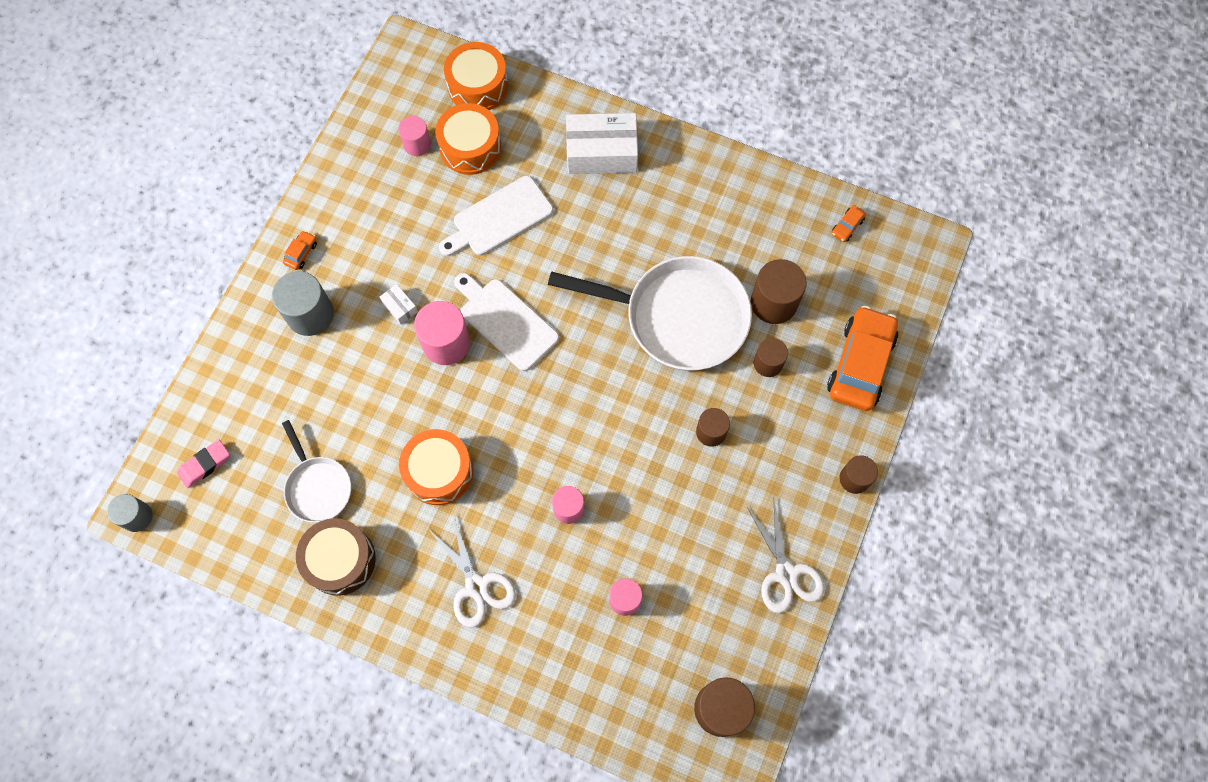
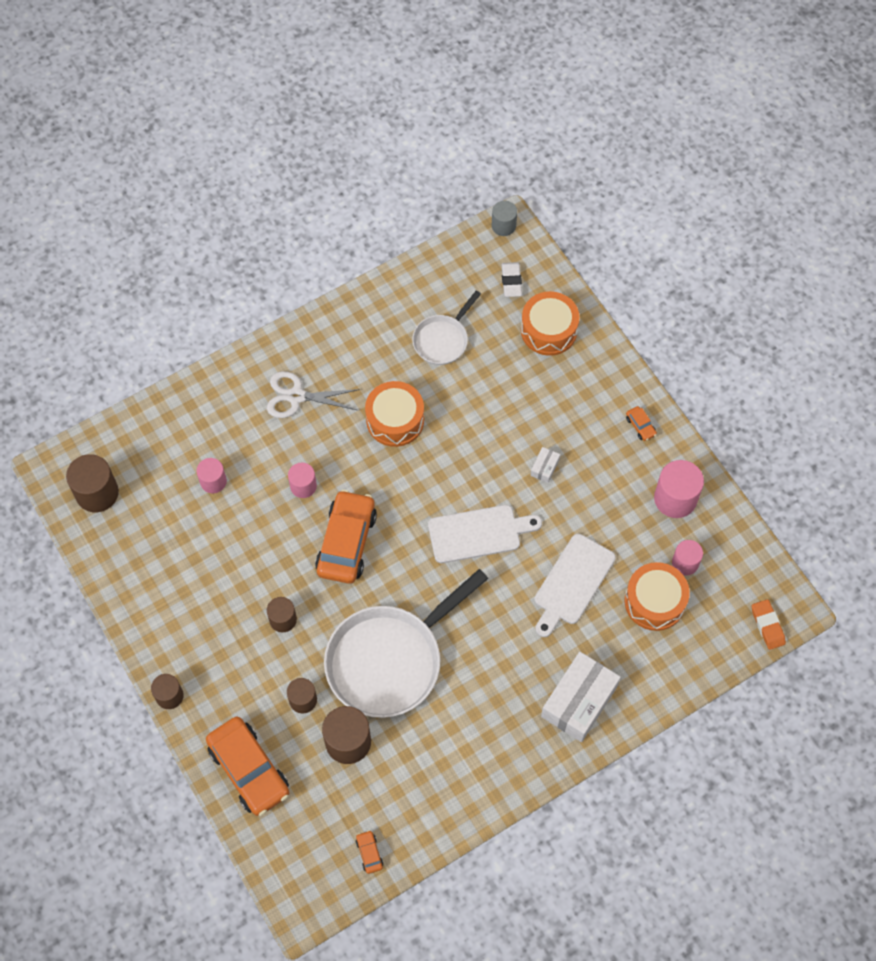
camera: 125 degrees right, 5 degrees down
pink eraser [177,440,230,488] -> white eraser [501,262,522,297]
grey cylinder [272,271,334,336] -> none
white pan [282,420,351,523] -> white pan turned 60 degrees counterclockwise [412,290,481,365]
brown drum [296,518,376,596] -> none
white box [380,284,418,325] -> white box turned 60 degrees counterclockwise [530,447,560,483]
pink cylinder [414,301,470,365] -> pink cylinder moved to [654,460,704,518]
white cutting board [439,176,553,256] -> white cutting board turned 150 degrees counterclockwise [534,534,616,637]
orange drum [444,42,508,110] -> orange drum moved to [521,291,580,356]
white scissors [747,501,824,613] -> none
none -> orange car [315,490,377,584]
none -> orange eraser [752,599,786,650]

